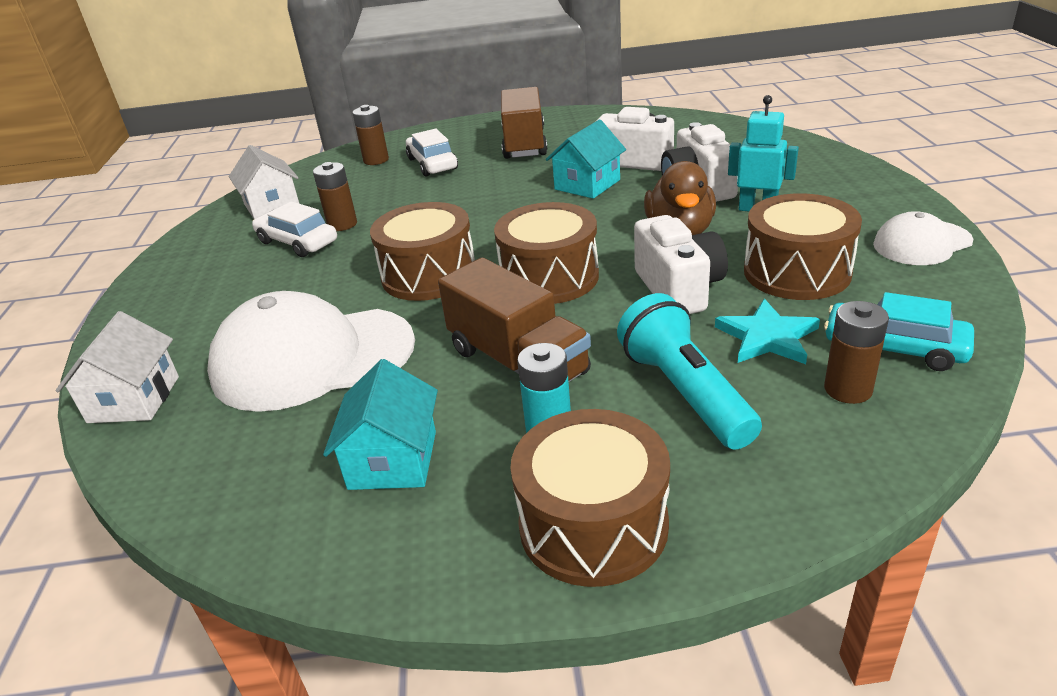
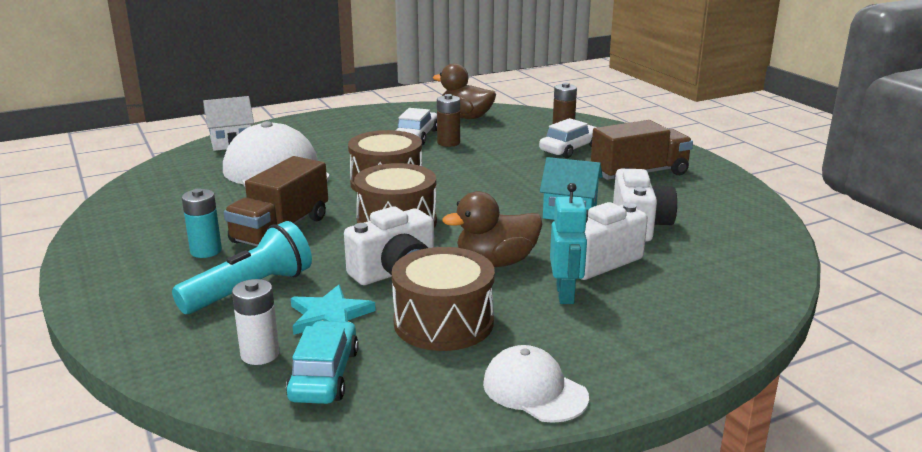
camera: 65 degrees right, 10 degrees down
white house [229,145,299,219] -> brown duck [433,63,496,119]
turquoise house [323,359,438,490] -> none
brown drum [510,409,670,587] -> none
brown battery [824,301,889,404] -> white battery [232,279,279,365]

